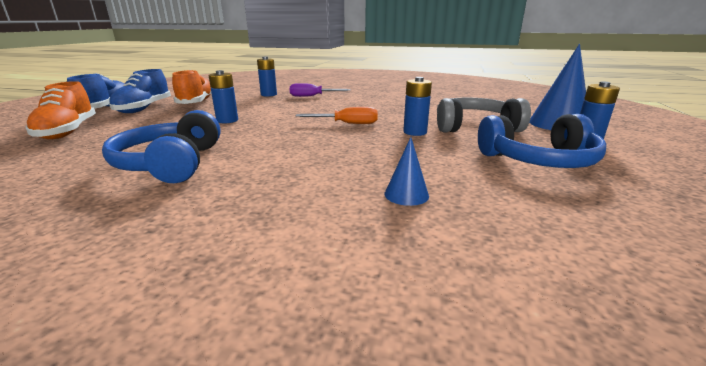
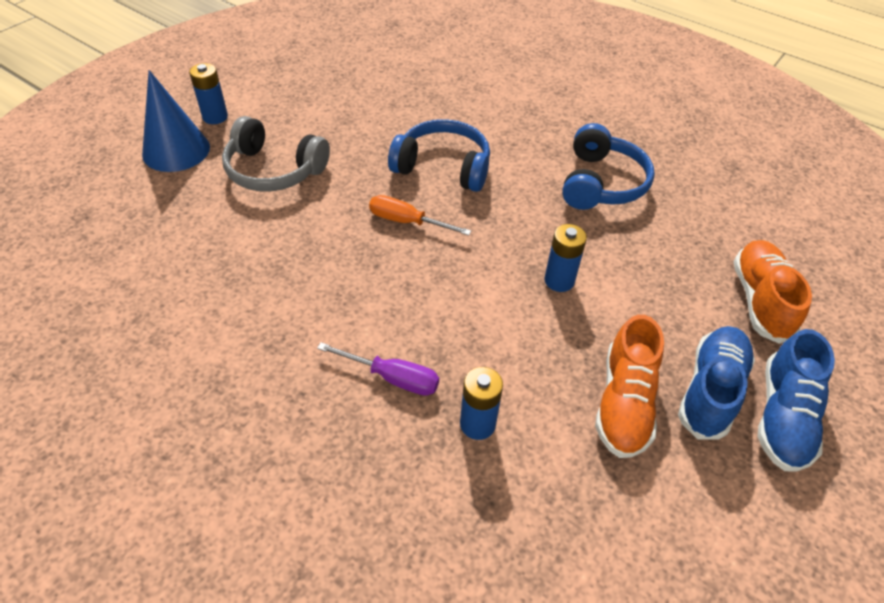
camera: 160 degrees left, 25 degrees up
blue cone [384,137,429,206] -> none
blue battery [403,77,432,136] -> none
blue headphones [478,114,606,168] -> blue headphones moved to [388,119,490,192]

